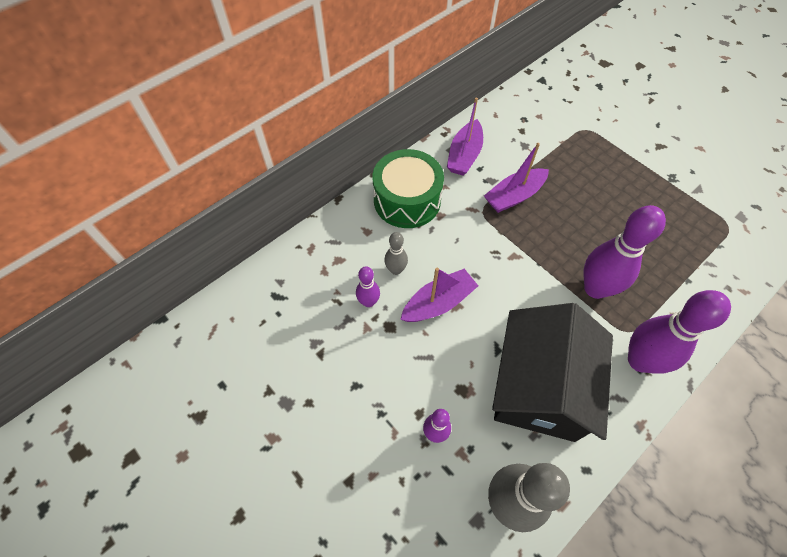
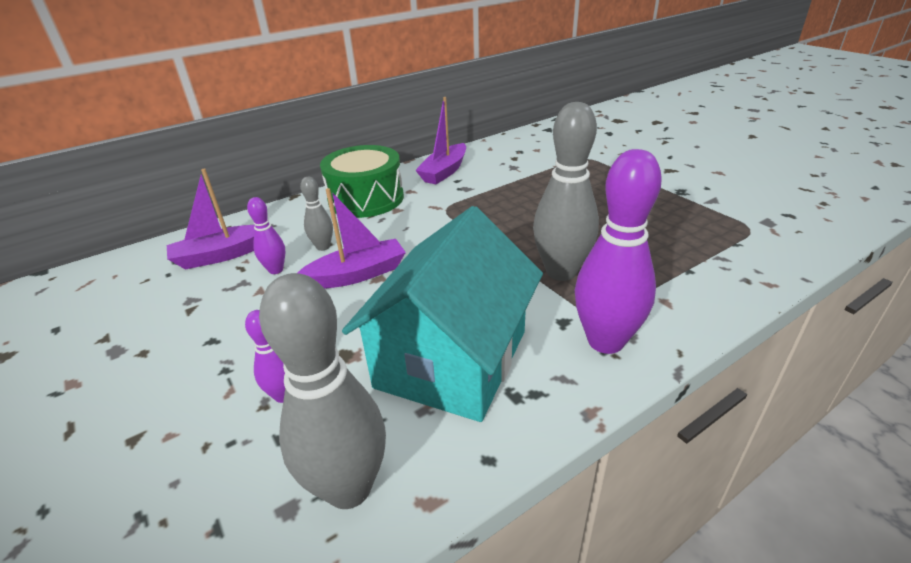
camera: 10 degrees right, 25 degrees down
purple boat [484,143,549,213] -> purple boat moved to [167,169,255,270]
black house [492,303,613,442] -> turquoise house [342,206,543,422]
purple bowling pin [583,205,666,299] -> grey bowling pin [533,102,599,281]

